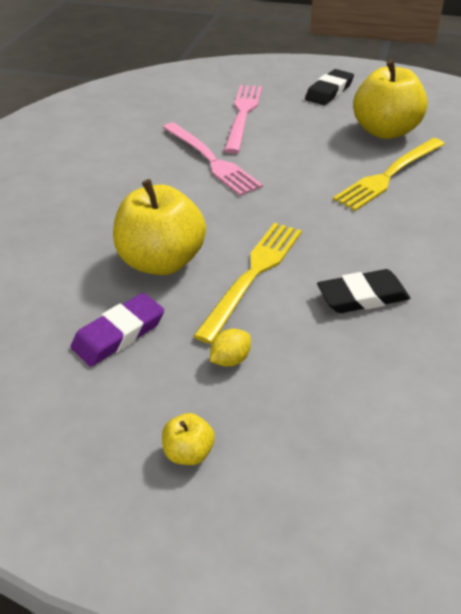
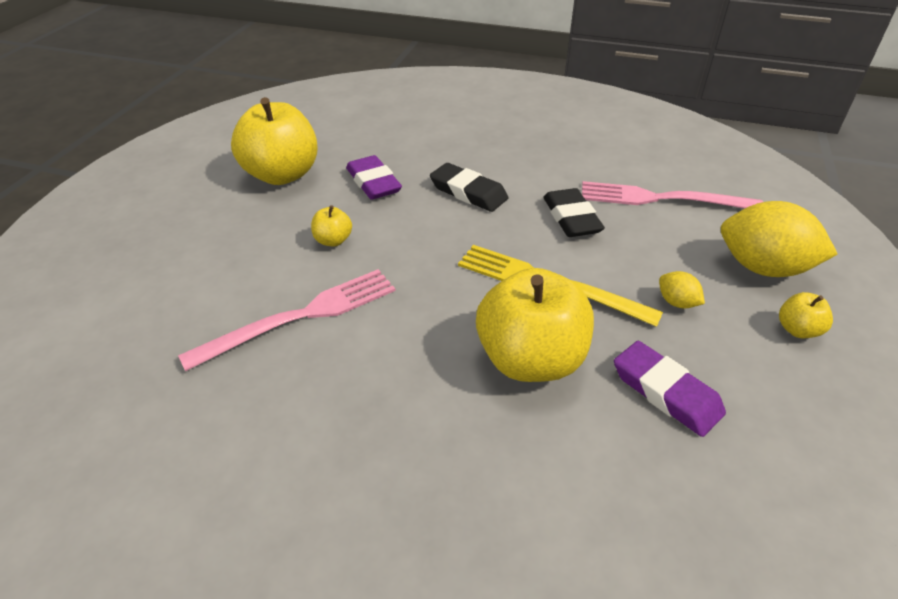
camera: 90 degrees left, 0 degrees up
pink fork [224,85,262,154] -> pink fork moved to [582,181,763,209]
black eraser [305,69,354,105] -> black eraser moved to [430,163,508,212]
yellow fork [333,138,445,211] -> purple eraser [346,155,402,200]
none -> yellow apple [311,205,352,246]
none -> yellow lemon [721,201,838,277]

